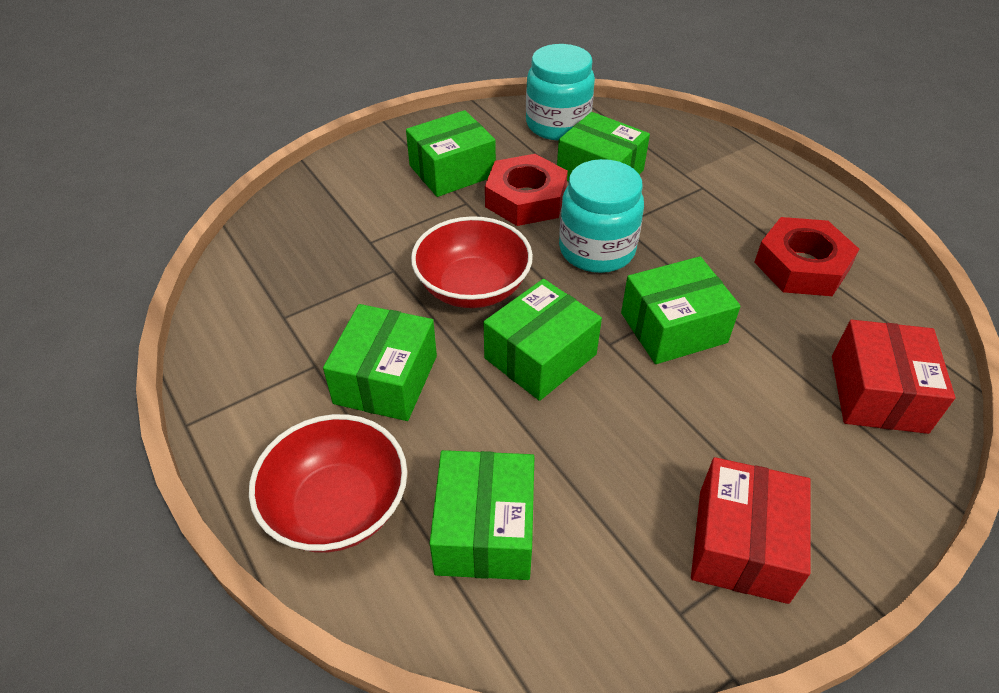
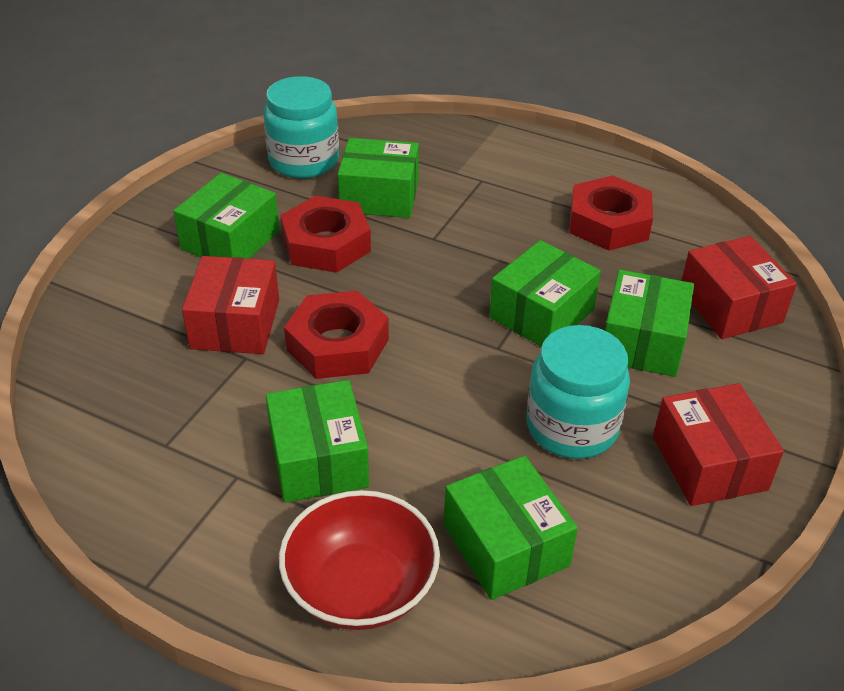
camera: 30 degrees left, 5 degrees down
red bowl [411,216,533,308] -> red nut [284,291,389,379]
green box [484,279,602,401] -> green box moved to [605,270,694,377]
turquoise jar [559,159,644,273] -> turquoise jar moved to [527,325,630,459]
none -> red box [182,256,279,354]

